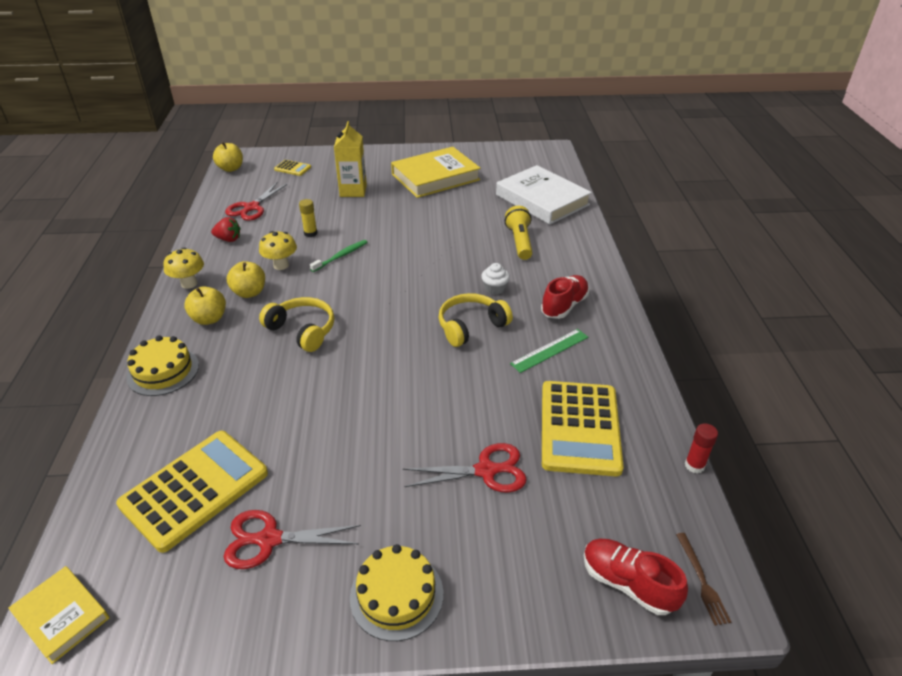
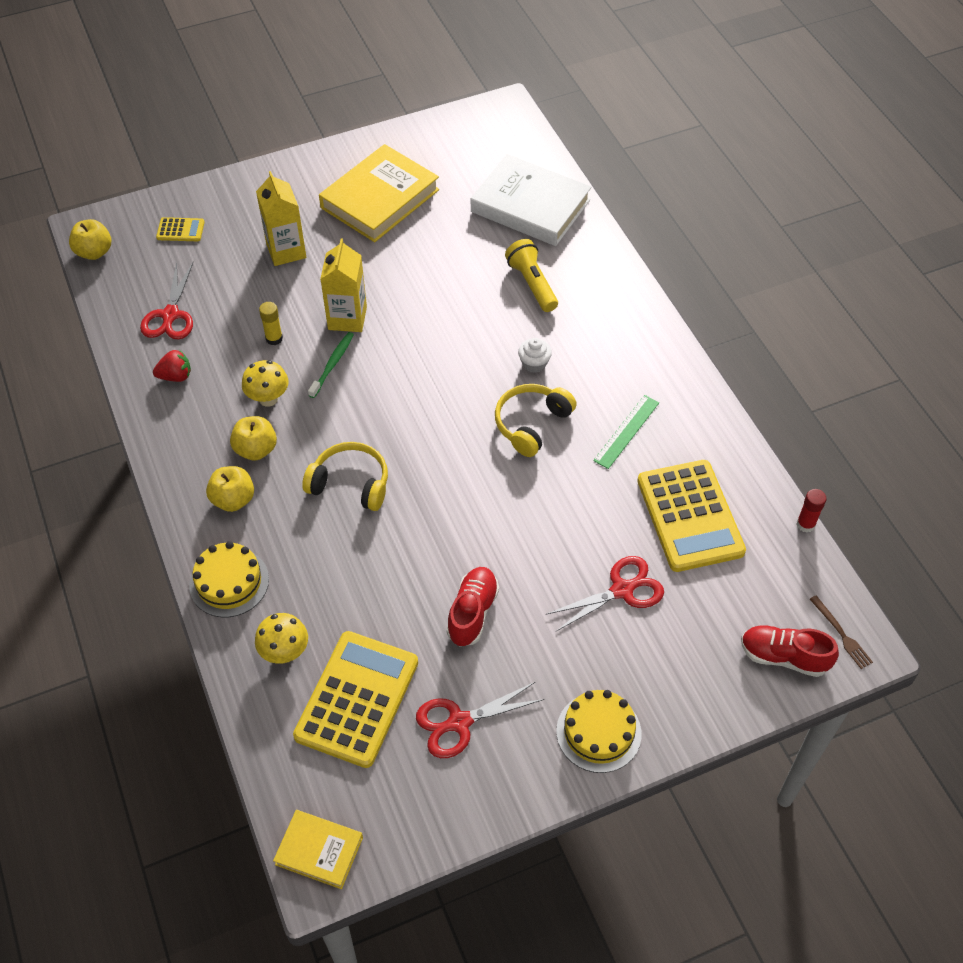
camera: 20 degrees left, 15 degrees up
yellow mushroom [163,248,204,289] -> yellow mushroom moved to [255,613,308,664]
red shoe [541,275,589,319] -> red shoe moved to [447,567,499,646]
none -> yellow carton [320,238,367,332]

